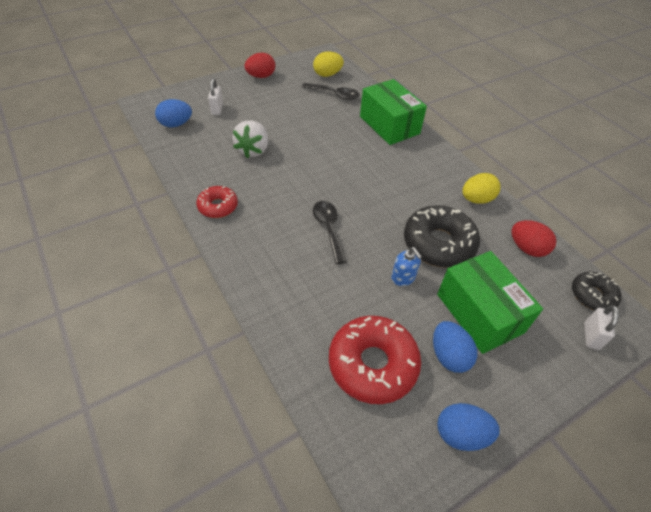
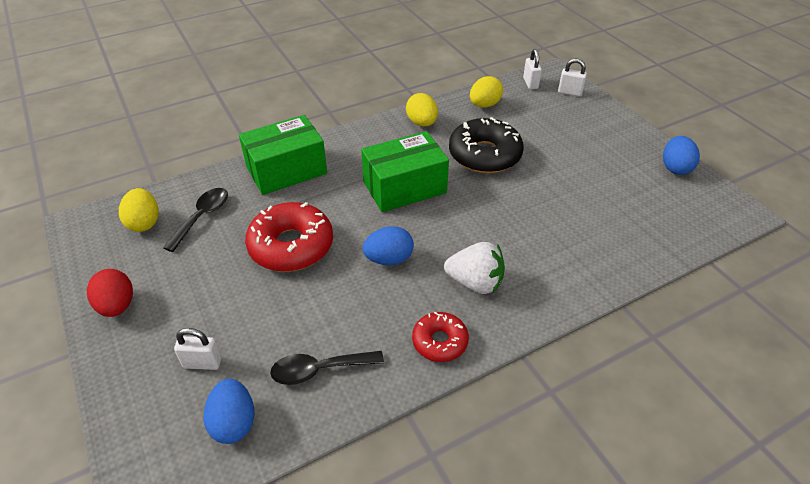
camera: 85 degrees left, 5 degrees down
white strawberry [232,120,268,158] -> white strawberry moved to [444,242,505,294]
black spoon [313,201,347,264] -> black spoon moved to [270,351,384,385]
red donut [329,316,421,404] -> red donut moved to [245,202,333,272]
blue soap dispenser [391,247,422,286] -> none
blue egg [433,321,477,373] -> blue egg moved to [362,226,414,265]
green box [437,251,543,354] -> green box moved to [361,131,449,212]
red egg [511,220,556,257] -> yellow egg [470,76,503,108]
black donut [572,272,622,311] -> white padlock [523,49,542,89]

